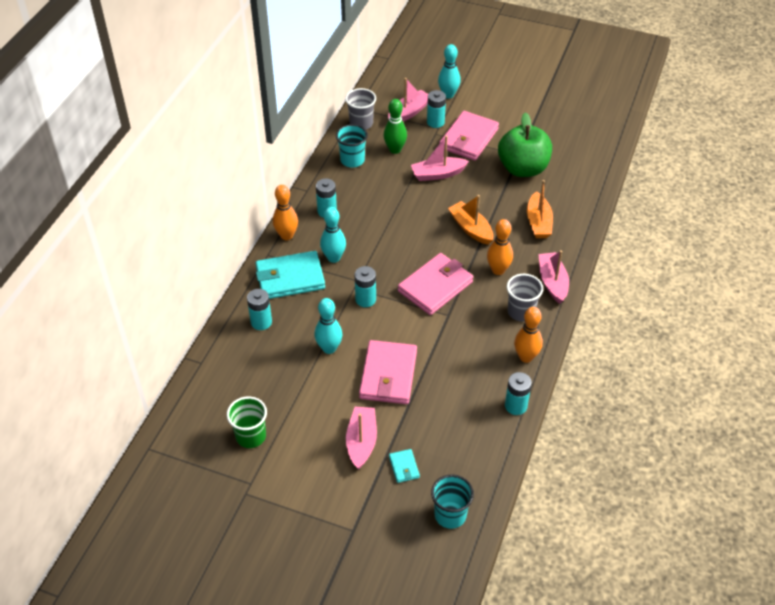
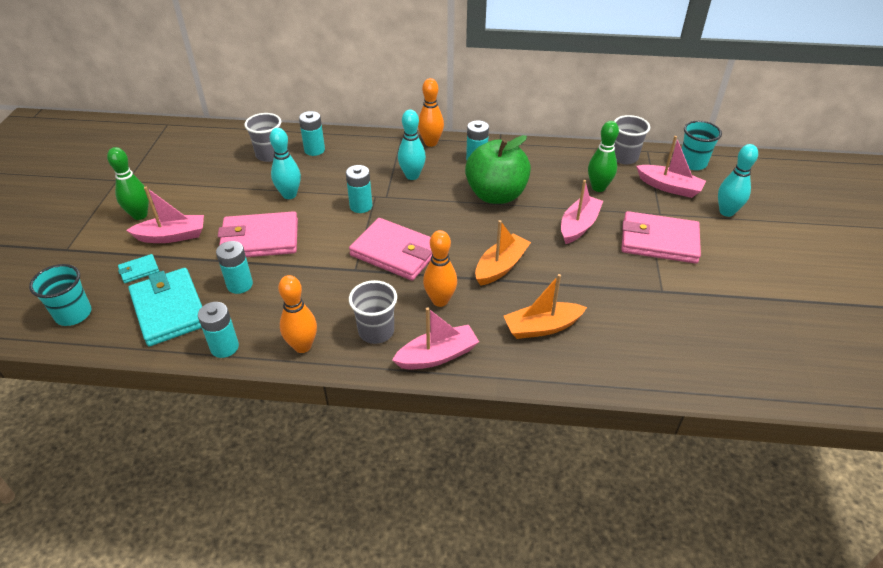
camera: 75 degrees right, 5 degrees down
green cup [227,396,267,448] -> none
turquoise wallet [255,251,325,299] -> turquoise wallet moved to [128,268,202,346]
turquoise cup [336,124,368,168] -> turquoise cup moved to [682,121,722,170]
pink boat [411,135,469,181] -> pink boat turned 60 degrees clockwise [561,180,603,244]
turquoise battery [427,90,446,128] -> turquoise battery moved to [216,241,253,294]
green apple [498,112,552,177] -> green apple moved to [465,135,531,204]
none -> green bowling pin [107,147,149,220]
none -> grey cup [244,113,281,162]

